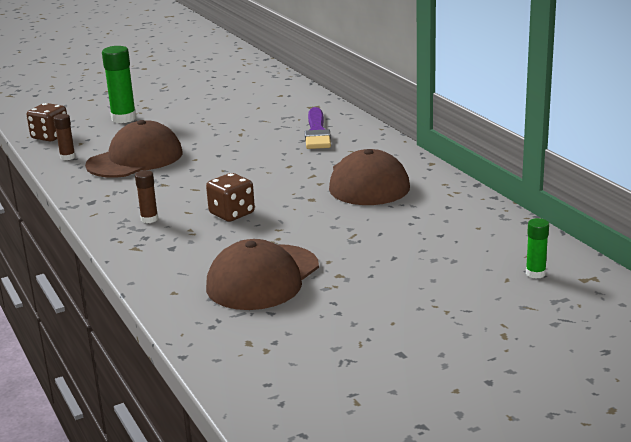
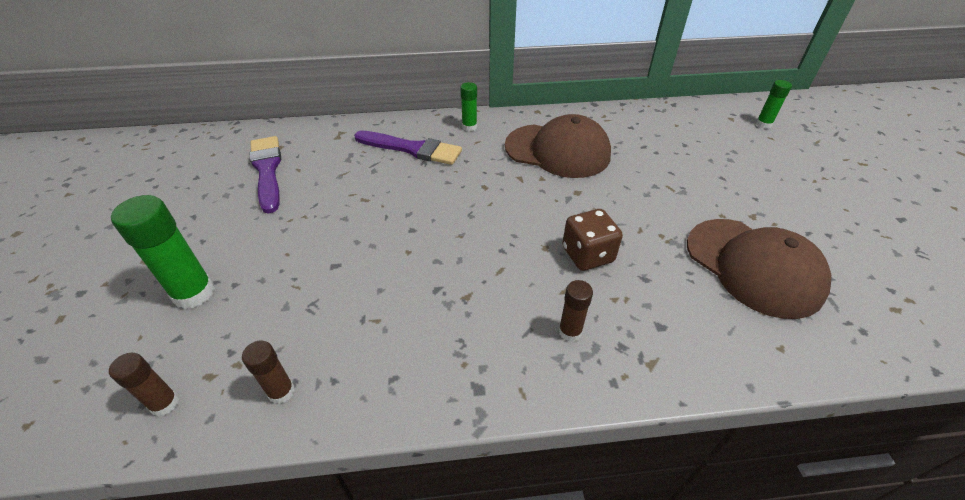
camera: 70 degrees left, 20 degrees up
brown dice [27,103,67,141] -> brown glue stick [109,353,179,416]
brown cap [85,120,182,178] -> none
none -> purple brush [250,136,281,213]
none -> green glue stick [460,82,477,131]

